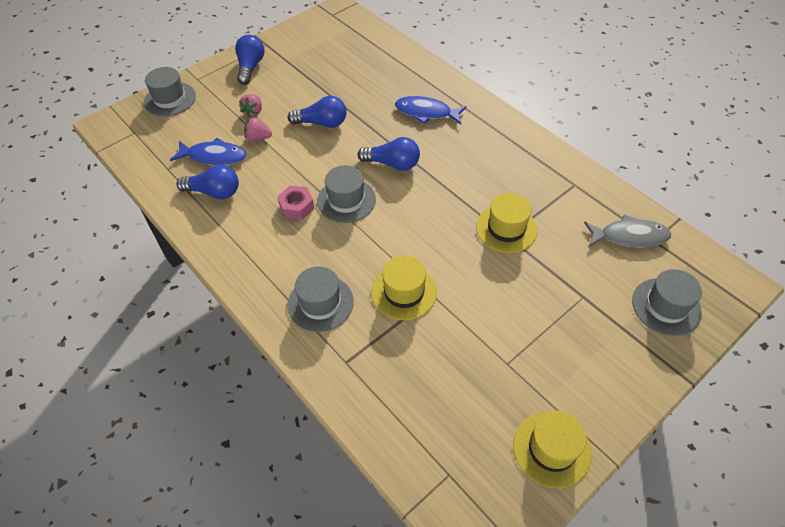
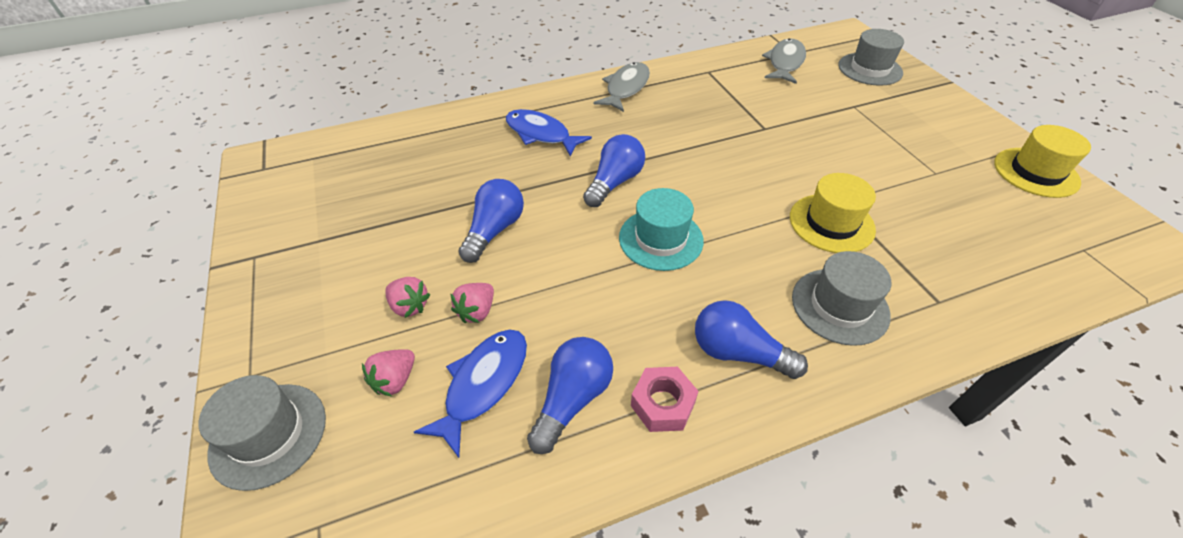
camera: 70 degrees left, 5 degrees down
blue light bulb [235,35,265,85] -> blue light bulb moved to [695,300,808,379]
pink nut [277,186,315,220] -> pink nut moved to [631,367,698,432]
grey hat [317,165,376,223] -> turquoise hat [619,188,704,271]
blue fish [395,96,466,124] -> blue fish turned 90 degrees clockwise [506,109,592,157]
yellow hat [476,193,538,253] -> none
none -> pink strawberry [362,349,415,397]
none -> grey fish [593,62,650,112]

